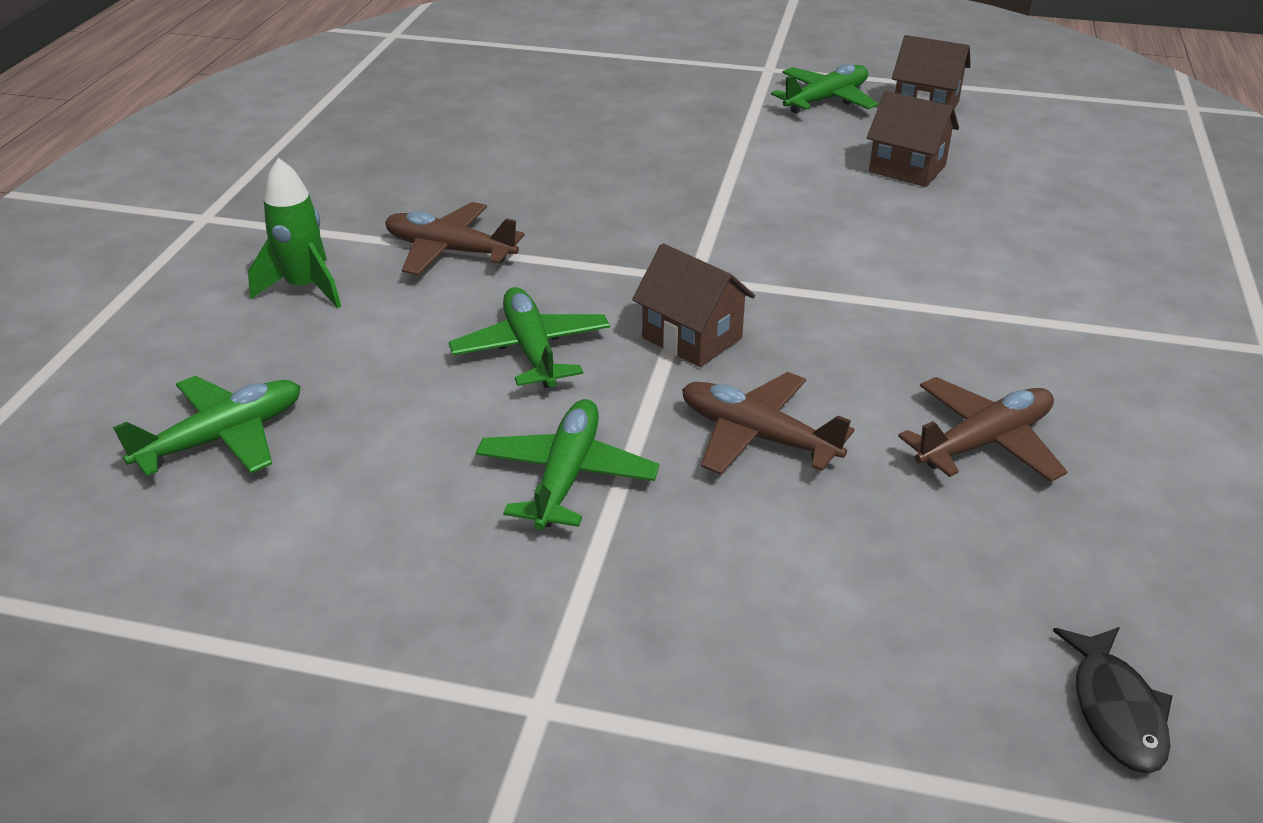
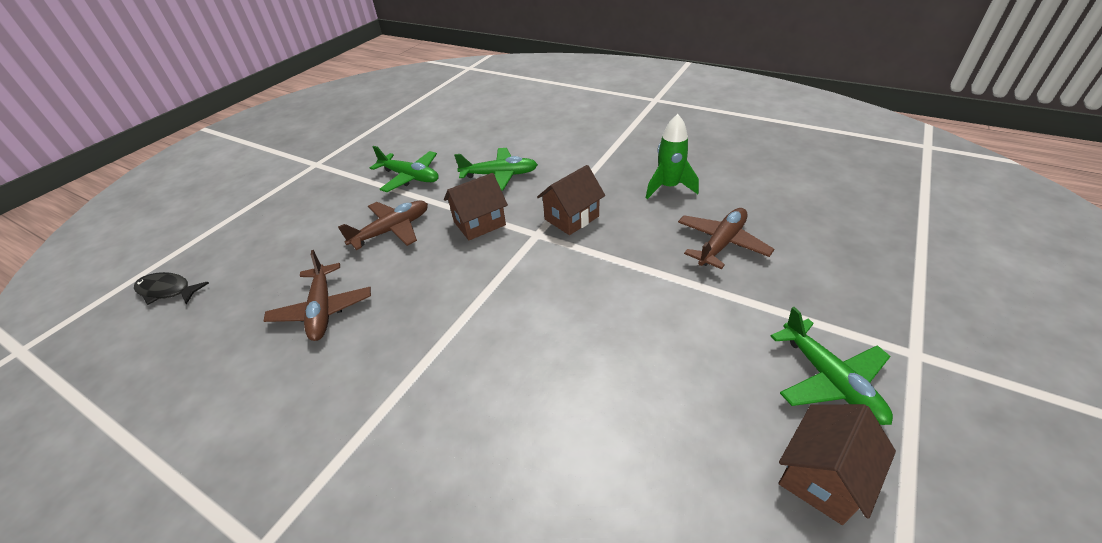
camera: 110 degrees right, 5 degrees up
green plane [113,376,301,476] -> none
green rocket [248,158,341,308] -> green rocket moved to [646,114,699,199]
brown plane [385,202,525,275] -> brown plane moved to [678,208,774,269]
brown house [867,91,959,187] -> brown house moved to [537,165,605,235]

